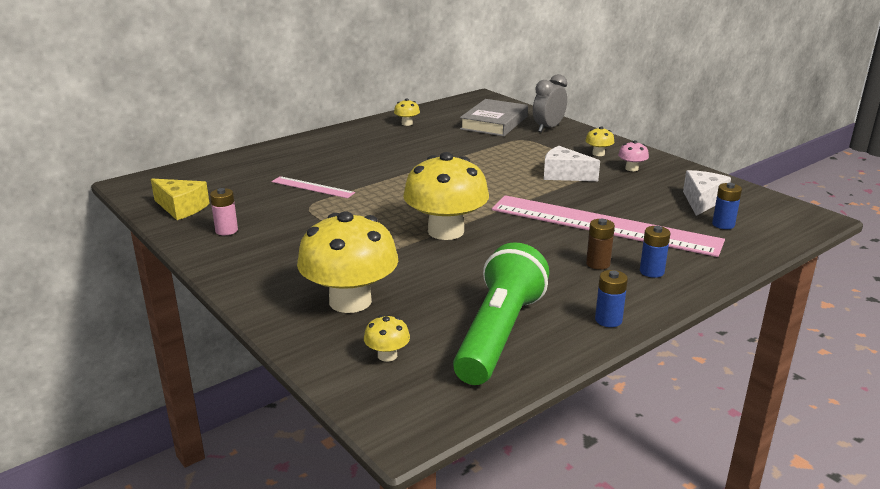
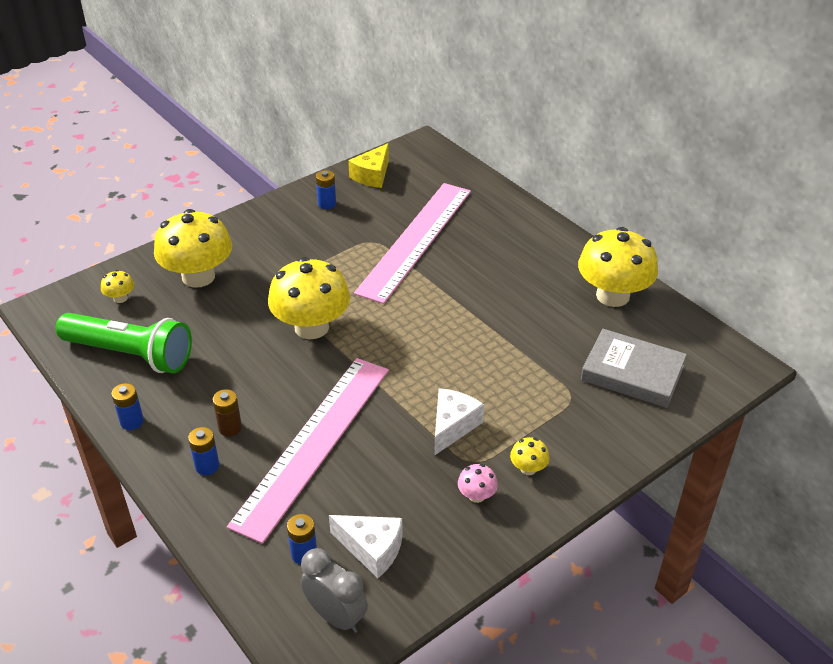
camera: 90 degrees right, 15 degrees up
pink battery [210,188,238,235] -> blue battery [316,170,336,209]
pink ruler [272,176,355,198] -> pink ruler [354,183,471,304], size x2.28
yellow mushroom [394,98,420,126] -> yellow mushroom [578,227,658,307], size x2.38
grey clock [533,74,567,132] -> grey clock moved to [300,548,368,633]

